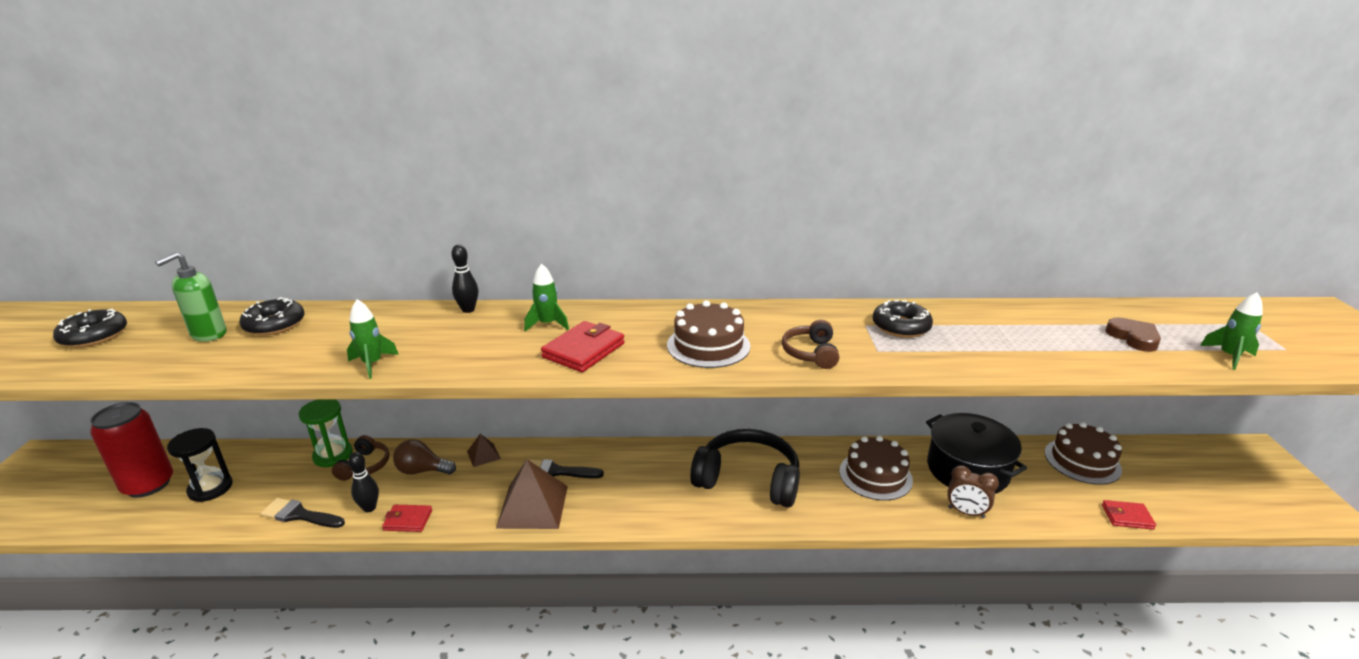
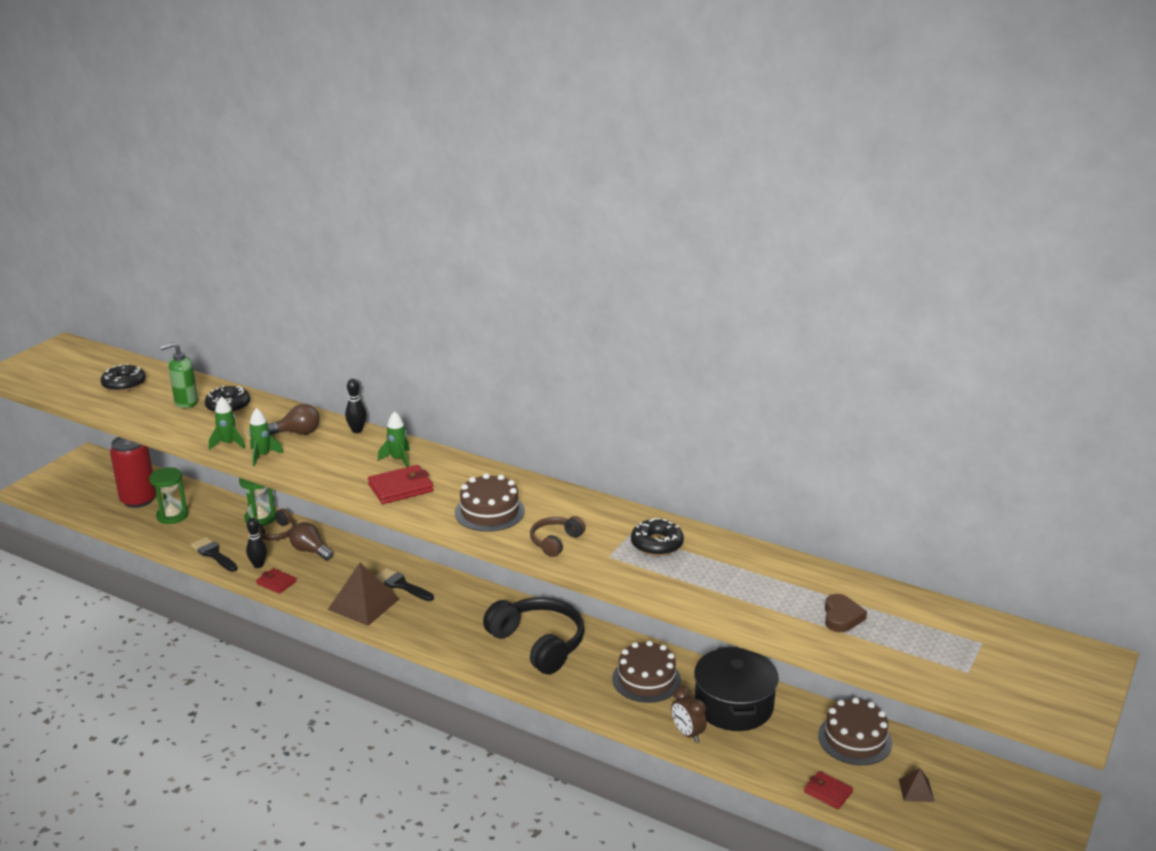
camera: 30 degrees right, 0 degrees up
black hourglass [167,428,233,502] -> green hourglass [149,467,188,524]
brown pyramid [467,434,501,467] -> brown pyramid moved to [899,768,934,802]
green rocket [1200,293,1263,370] -> green rocket moved to [209,396,245,450]
none -> brown light bulb [268,404,320,435]

